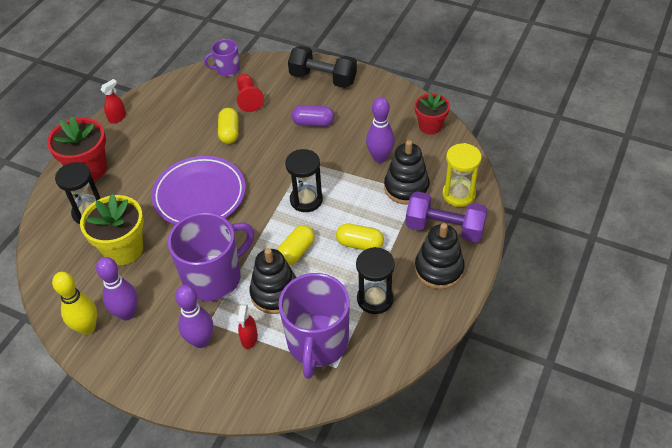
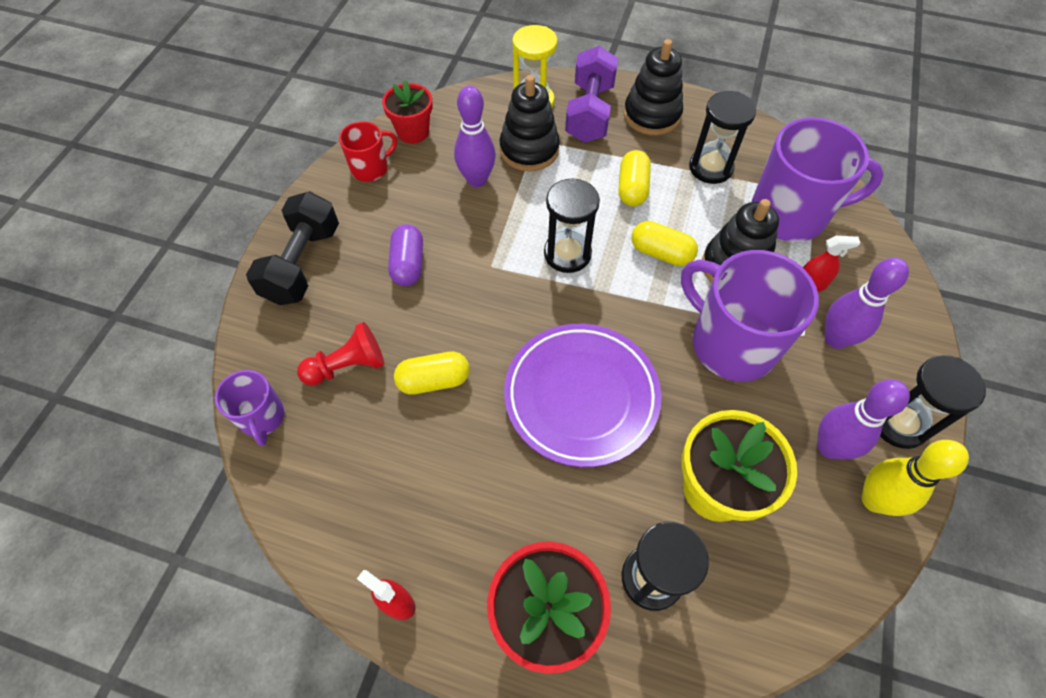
camera: 100 degrees left, 10 degrees up
none -> red mug [339,121,397,182]
none -> black hourglass [880,355,986,449]

